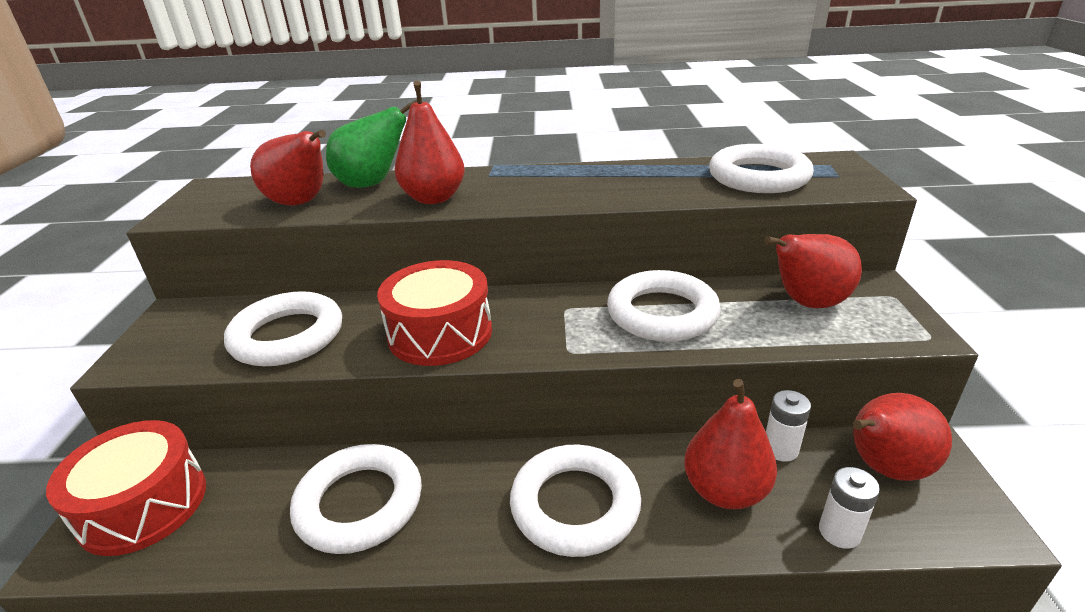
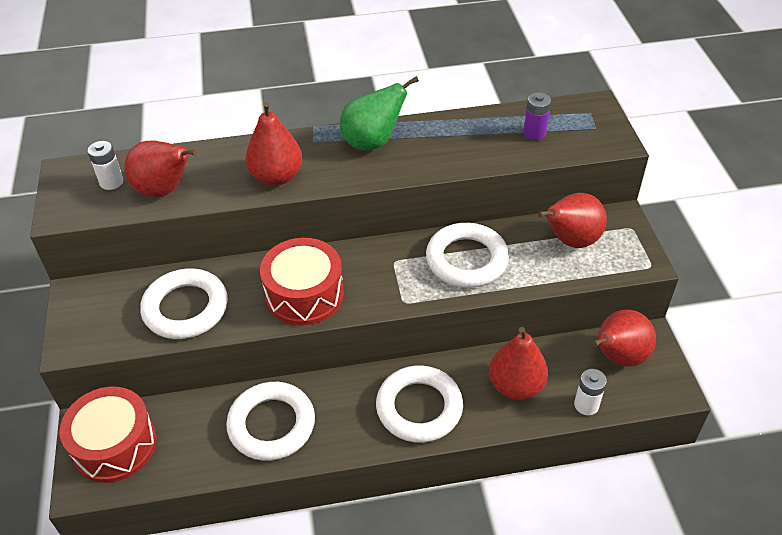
camera: 10 degrees left, 15 degrees up
green pear [326,100,417,188] -> green pear moved to [340,76,419,151]
white ring [709,144,814,193] -> purple battery [524,92,551,140]
white battery [766,390,811,462] -> white battery moved to [88,141,123,190]

